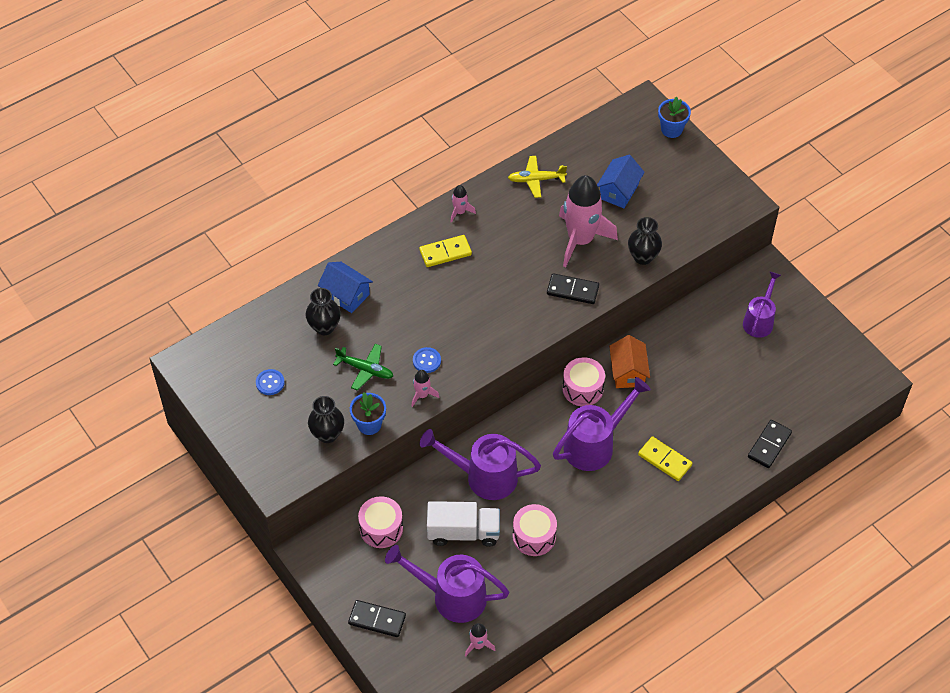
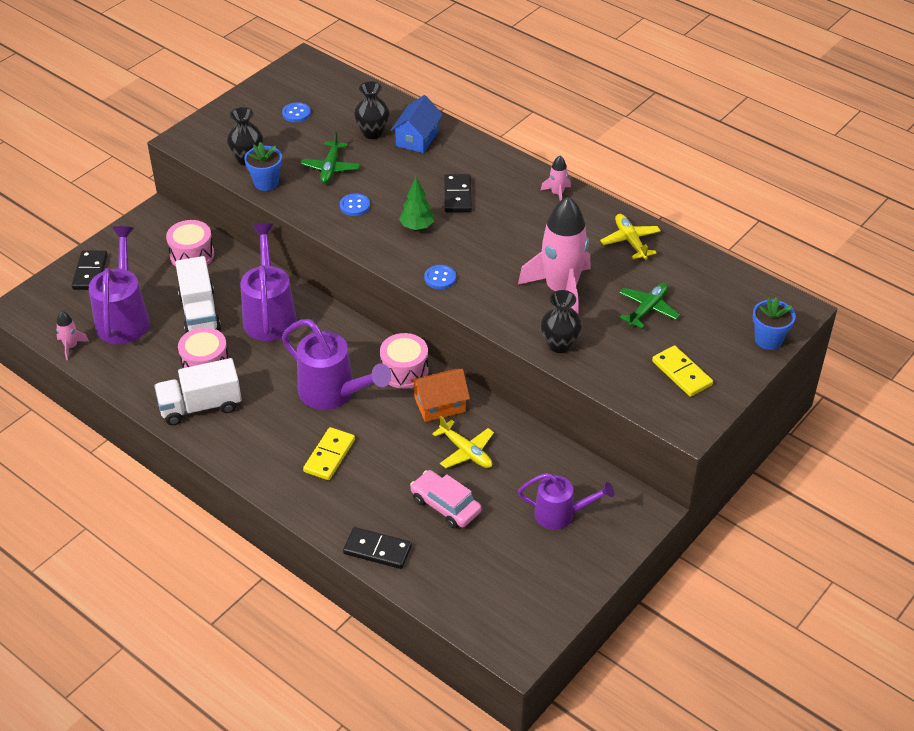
camera: 75 degrees right, 10 degrees down
pink rocket [411,370,439,407] -> none
yellow domino [419,235,472,267] -> yellow domino moved to [652,346,713,397]
black domino [547,273,599,304] -> black domino moved to [444,174,472,212]
blue house [597,155,645,208] -> green plane [619,282,680,329]
none -> white truck [154,358,242,425]
none -> green tree [399,177,434,230]
none -> pink car [410,470,482,529]
none -> blue button [424,265,456,289]
none -> yellow plane [432,415,494,468]

